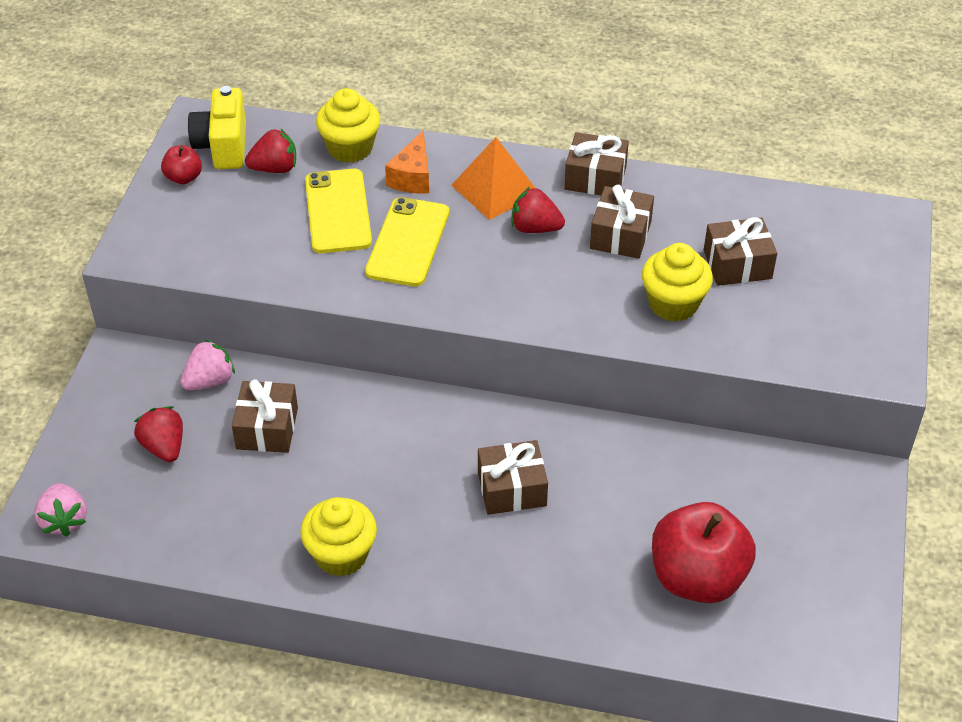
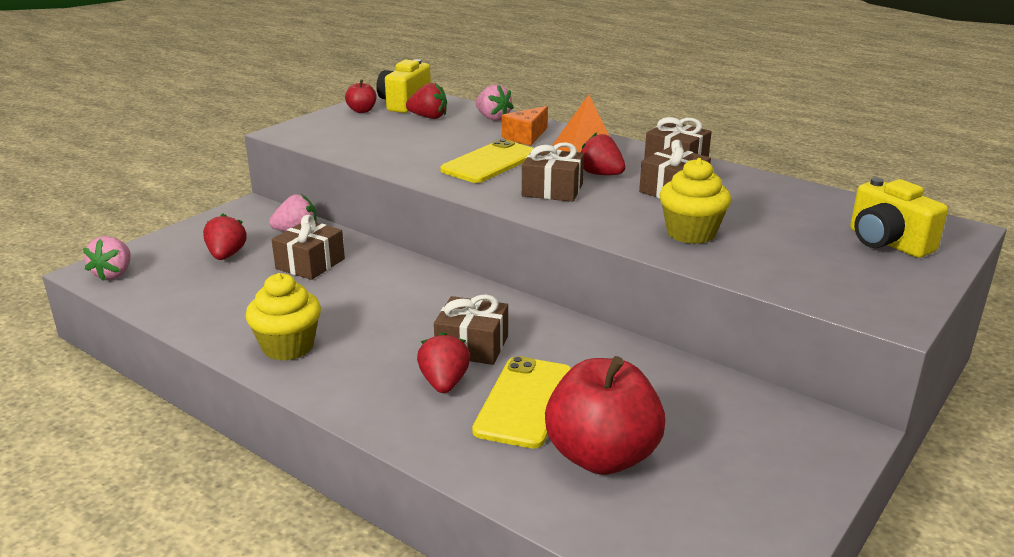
camera: 25 degrees right, 20 degrees down
yellow phone [305,169,372,253] -> yellow phone moved to [472,356,571,449]
yellow cupcake [316,88,380,163] -> pink strawberry [475,84,514,121]
brown gift [704,217,777,286] -> brown gift moved to [522,142,584,202]
none -> red strawberry [417,332,470,393]
none -> yellow camera [850,178,948,258]

